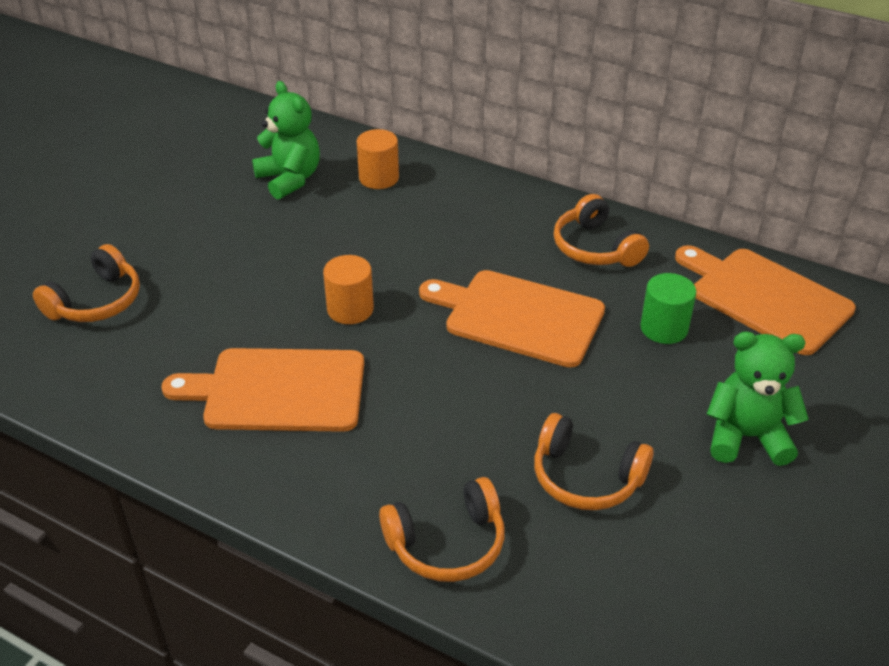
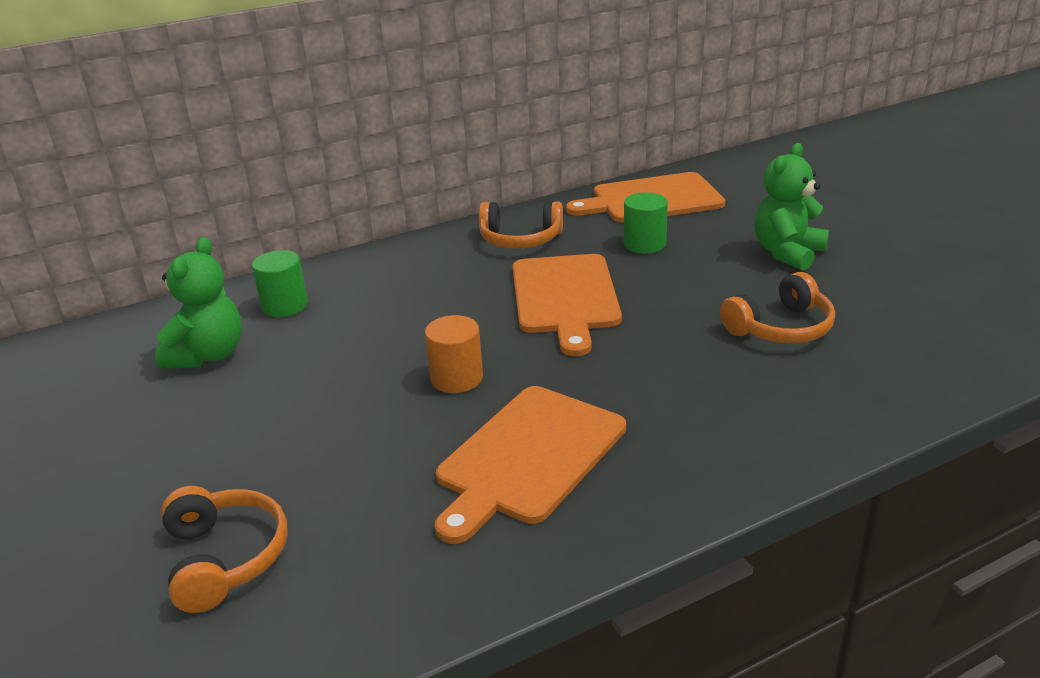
camera: 55 degrees left, 10 degrees down
green teddy bear [252,81,320,199] -> green teddy bear turned 105 degrees clockwise [155,237,242,369]
orange cylinder [357,129,399,189] -> green cylinder [252,250,308,317]
orange headphones [379,477,505,582] -> none
orange cutting board [419,270,605,367] -> orange cutting board turned 60 degrees counterclockwise [512,254,622,356]

